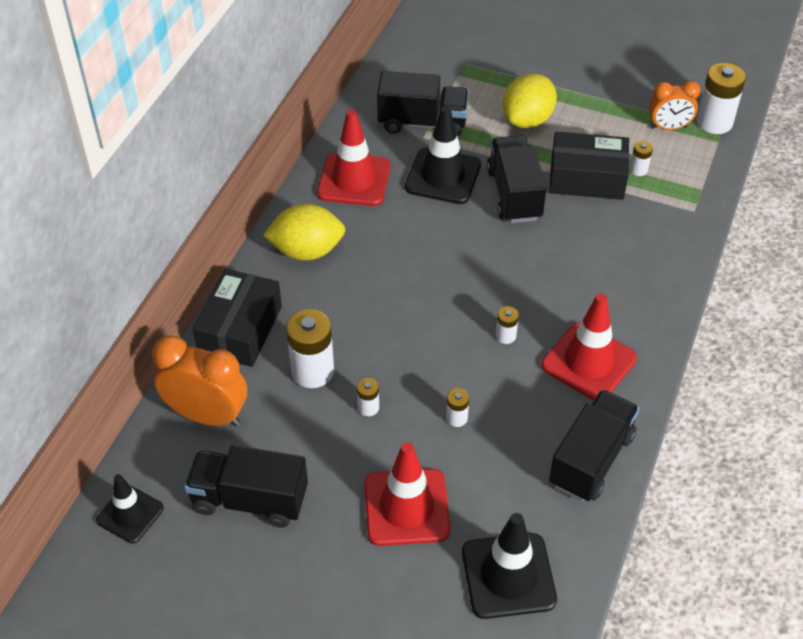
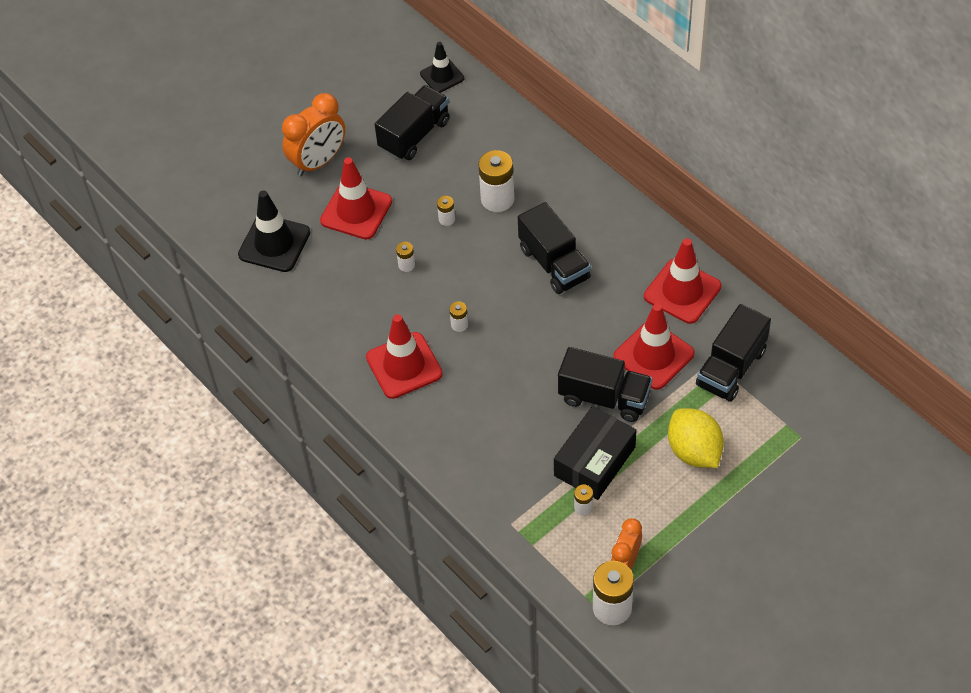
camera: 120 degrees right, 5 degrees up
orange clock [152,335,247,427] -> orange clock moved to [282,93,345,176]
black box [193,269,282,367] -> none
yellow lemon [263,204,345,261] -> none
black traffic cone [405,106,481,204] -> red traffic cone [613,303,695,390]
black truck [549,389,639,502] -> black truck moved to [518,202,591,294]

